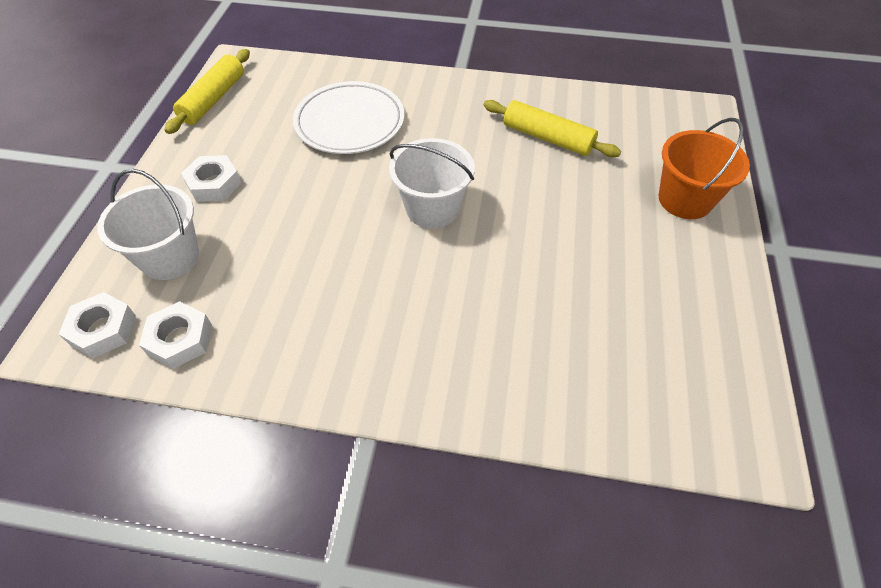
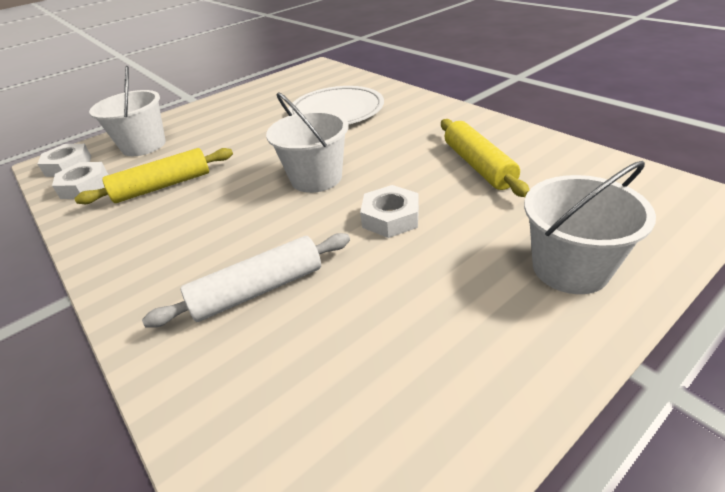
camera: 45 degrees right, 15 degrees down
yellow rolling pin [165,49,250,134] -> yellow rolling pin moved to [74,148,233,204]
white nut [181,155,241,202] -> white nut moved to [360,185,419,238]
orange bucket [659,118,750,219] -> white bucket [524,161,656,294]
none -> white rolling pin [142,233,350,328]

